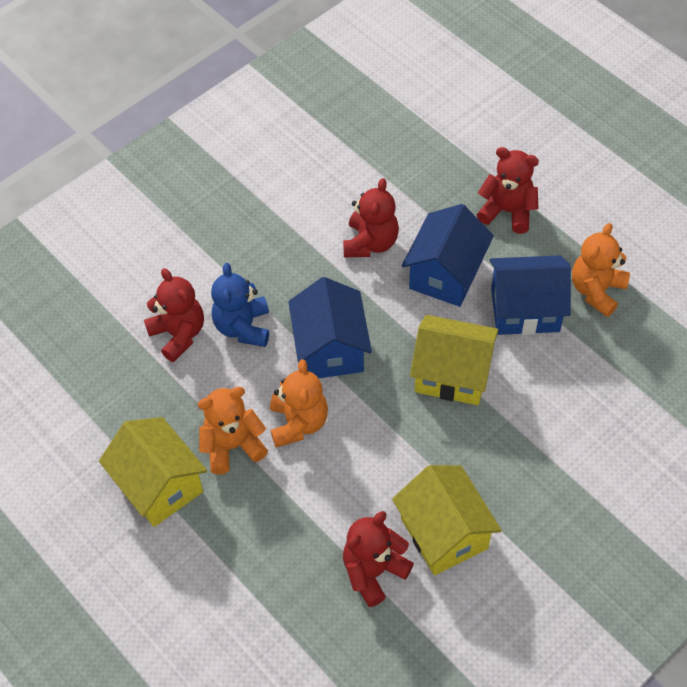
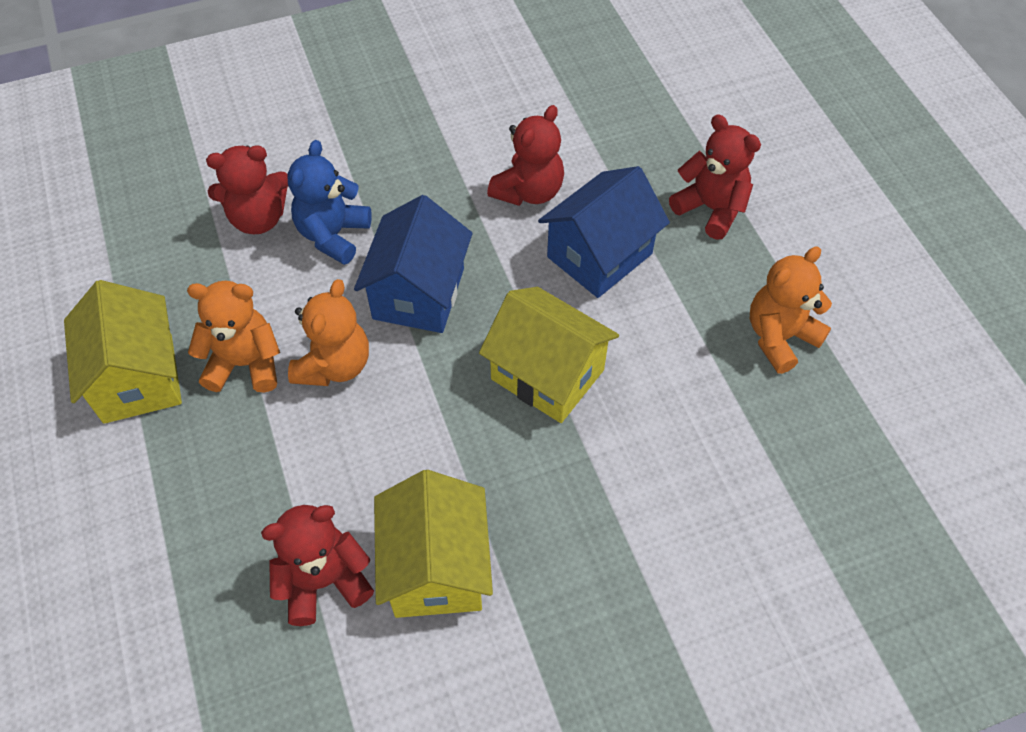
camera: 20 degrees right, 0 degrees up
red teddy bear [144,268,204,362] -> red teddy bear turned 90 degrees clockwise [206,145,288,234]
blue house [490,255,571,335] -> none

